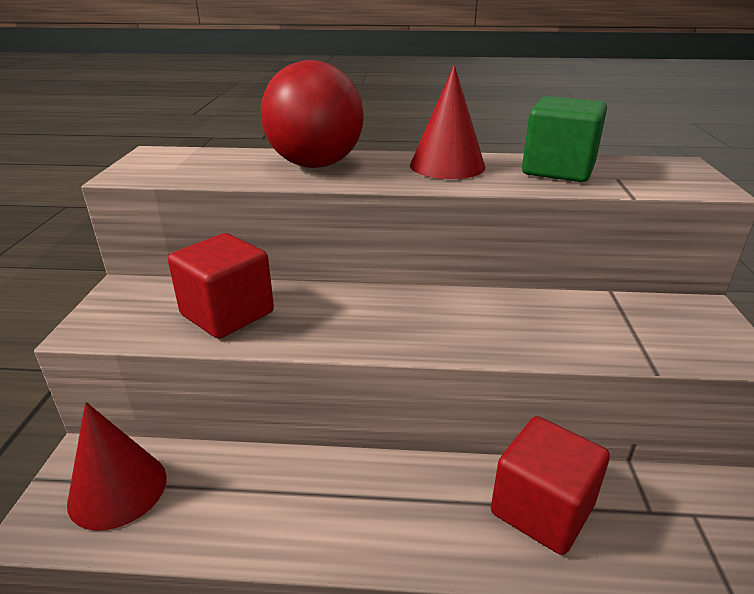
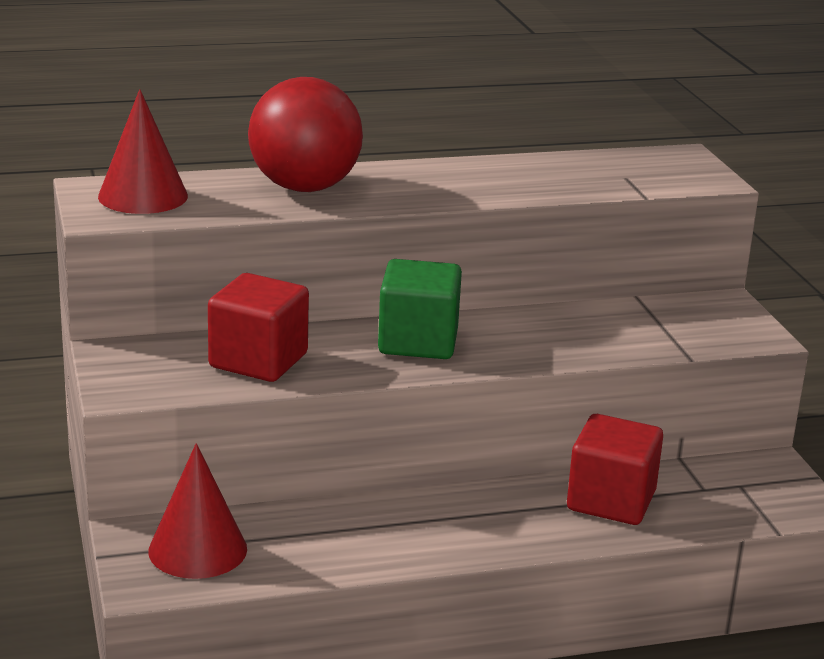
camera: 20 degrees left, 5 degrees down
red cone [410,65,485,179] -> red cone moved to [98,89,188,214]
green cube [522,96,607,182] -> green cube moved to [378,259,462,359]

